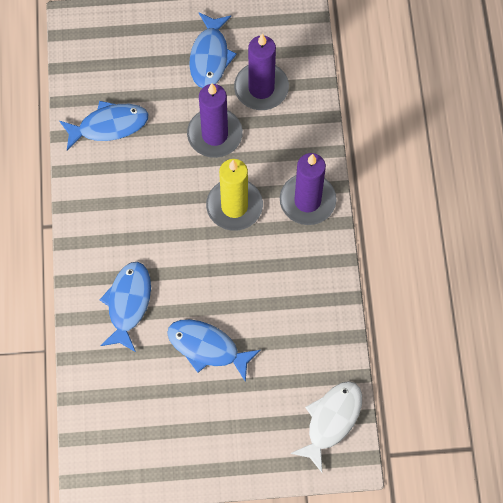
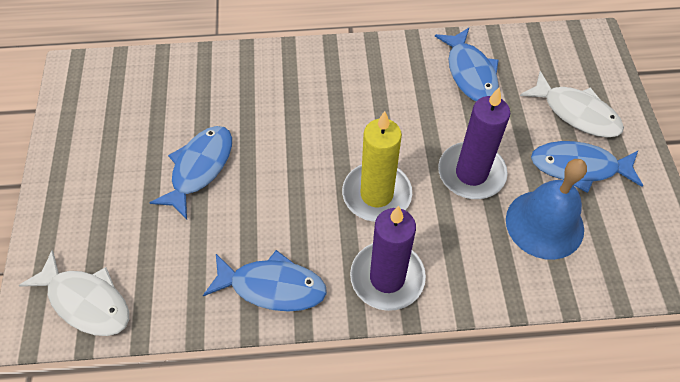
camera: 90 degrees right, 10 degrees down
blue fish [100,262,151,352] -> blue fish moved to [203,250,327,312]
purple candle [234,34,289,110] -> blue bell [506,159,587,260]
none -> white fish [520,71,624,138]

